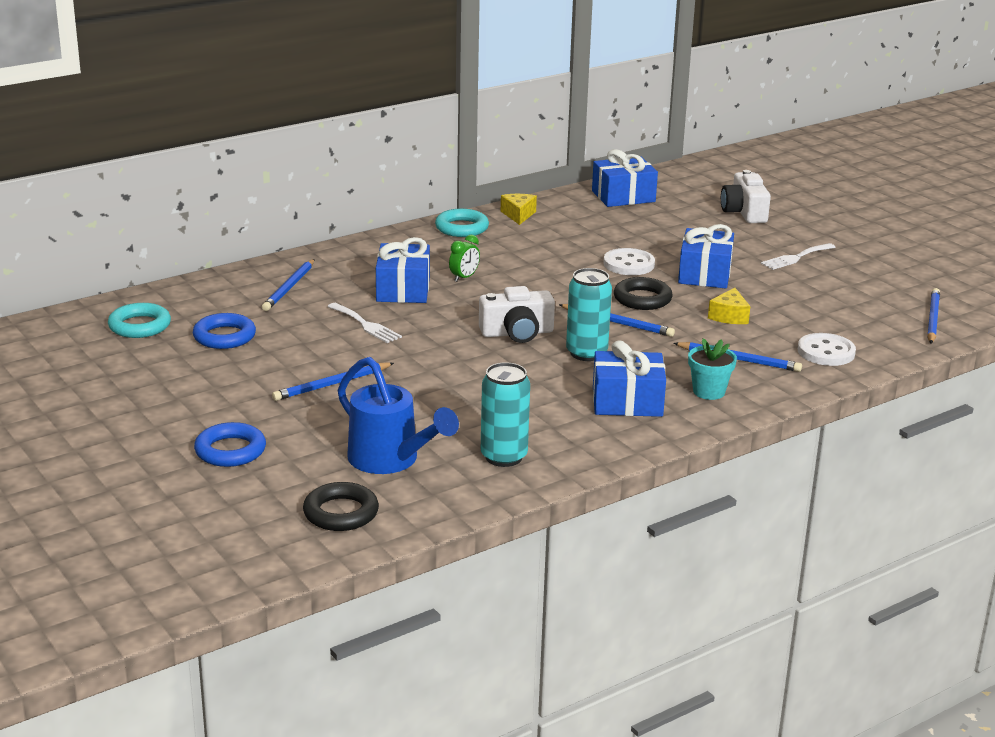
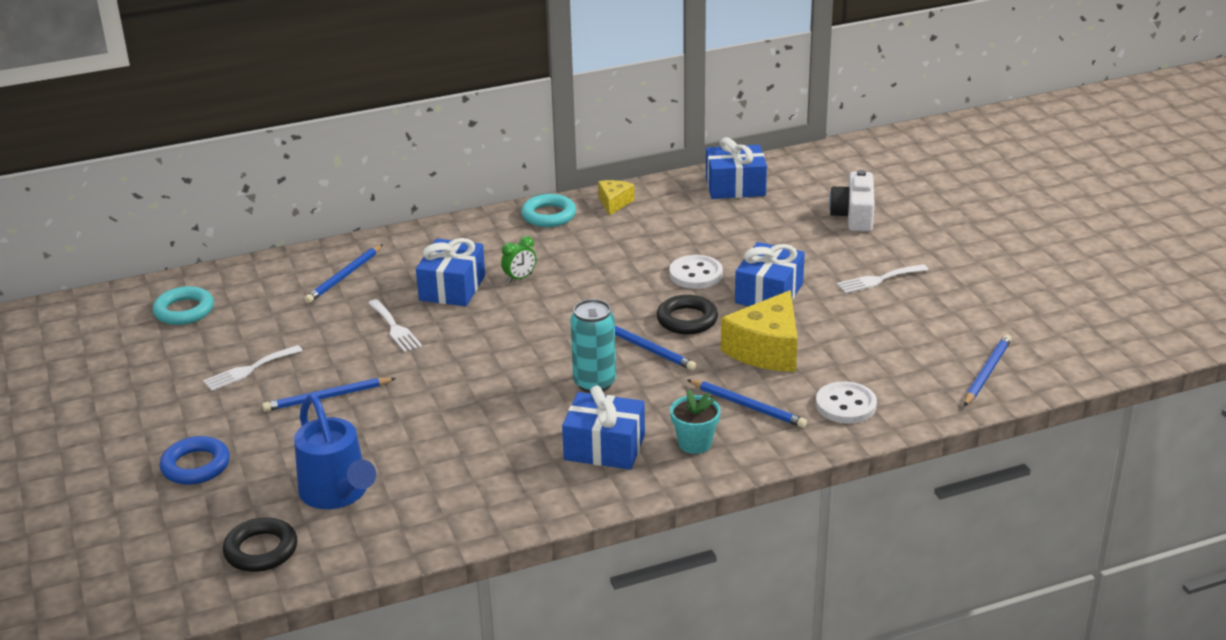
camera: 15 degrees right, 5 degrees up
blue ring [193,313,256,349] -> none
white camera [479,286,555,343] -> none
turquoise can [481,362,530,467] -> none
yellow cheese [708,288,750,324] -> yellow cheese [721,290,798,372], size x1.90
none -> white fork [203,345,303,391]

